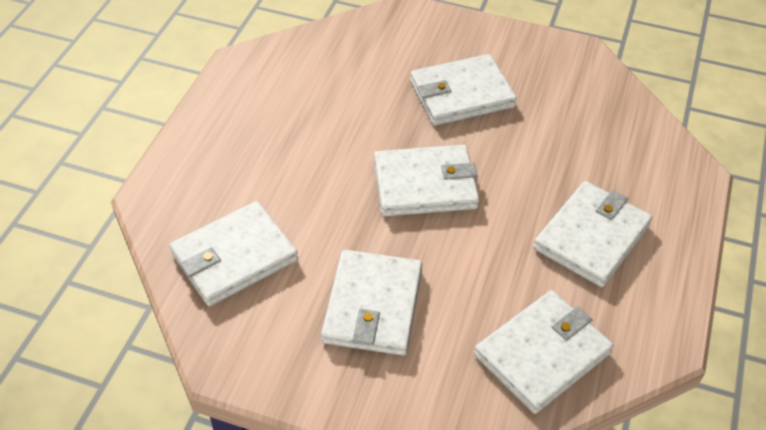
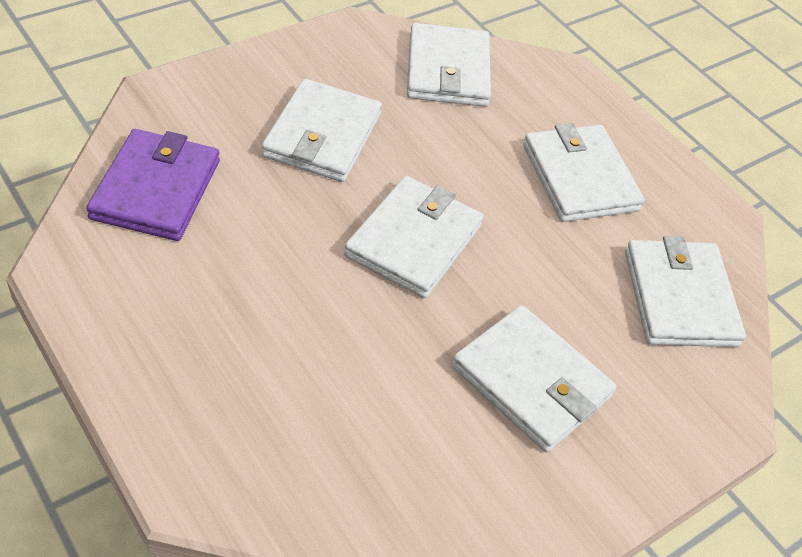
camera: 60 degrees left, 0 degrees up
white wallet [169,201,298,306] -> white wallet moved to [407,23,491,107]
none -> purple wallet [86,129,220,241]

